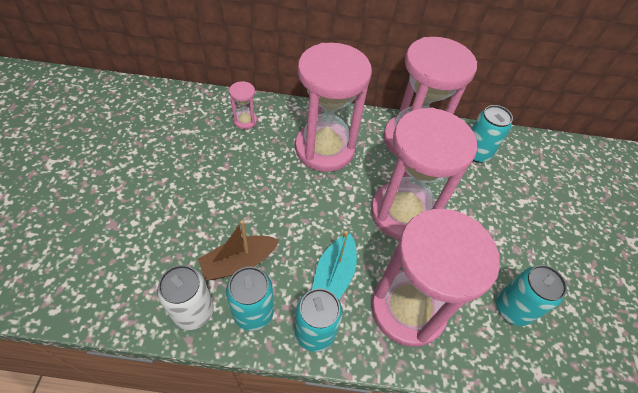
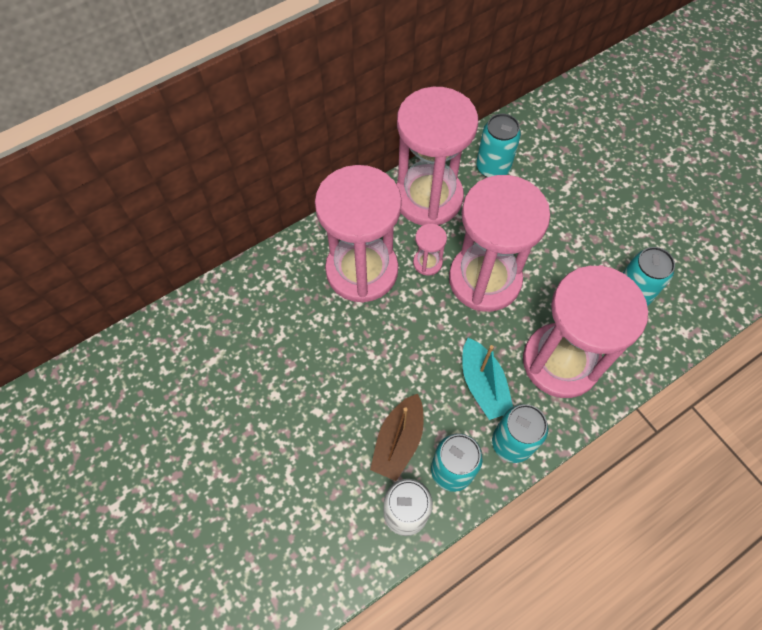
camera: 35 degrees left, 10 degrees up
pink hourglass [229,81,257,129] -> pink hourglass moved to [413,224,447,275]

